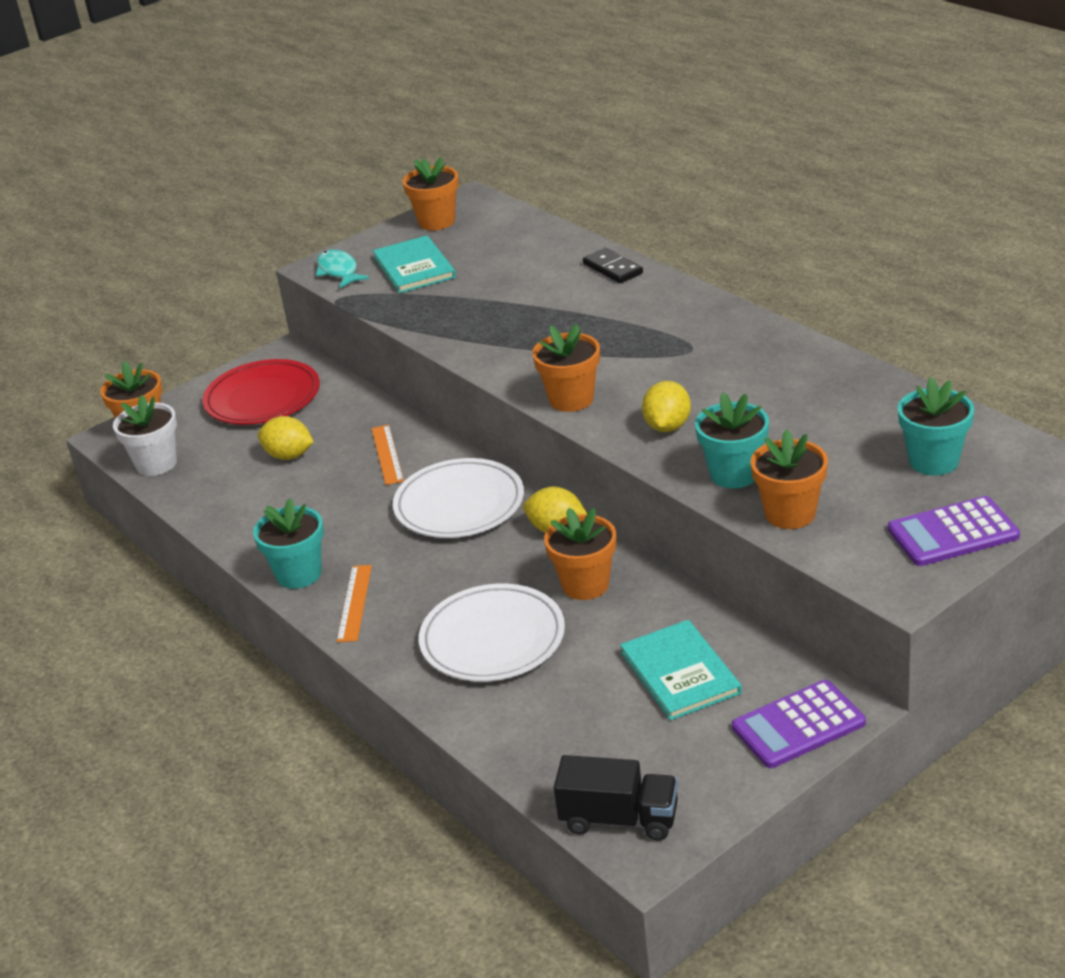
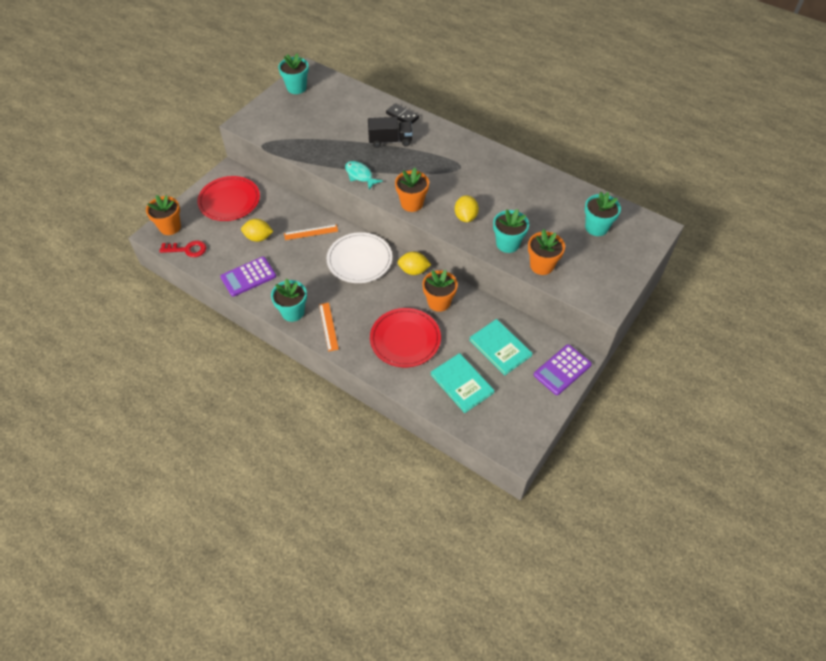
camera: 20 degrees left, 20 degrees up
white flower pot [113,395,177,476] -> red key [159,240,206,257]
turquoise fish [316,250,369,288] -> turquoise fish moved to [345,161,383,190]
orange ruler [371,425,404,485] -> orange ruler turned 75 degrees counterclockwise [284,224,338,240]
turquoise book [373,236,456,293] -> turquoise book moved to [430,353,494,413]
orange flower pot [402,157,459,231] -> turquoise flower pot [278,53,309,94]
white plate [419,584,565,681] -> red plate [370,308,441,367]
black truck [554,755,678,841] -> black truck moved to [368,117,412,148]
purple calculator [888,496,1020,566] -> purple calculator moved to [220,257,276,297]

